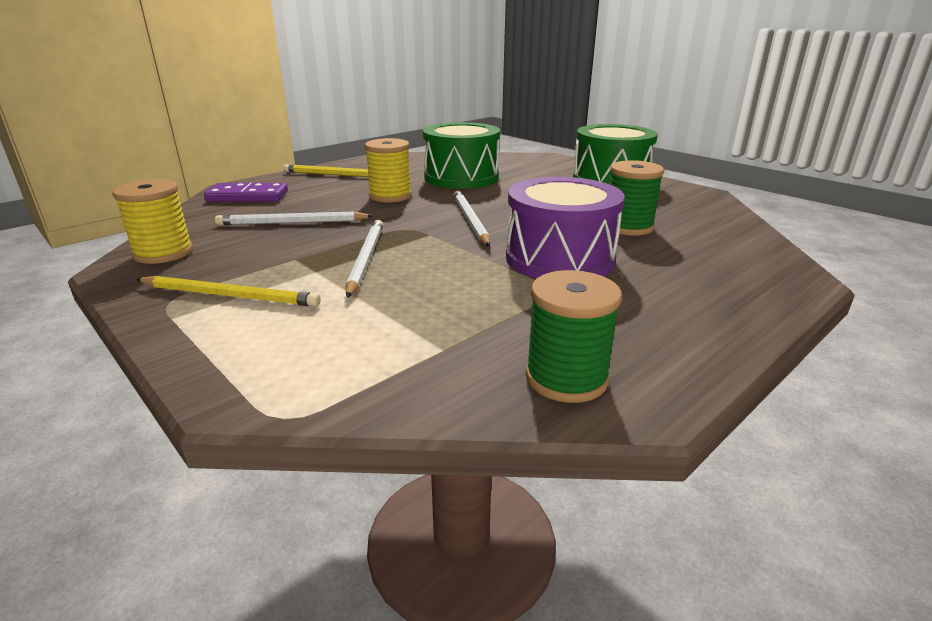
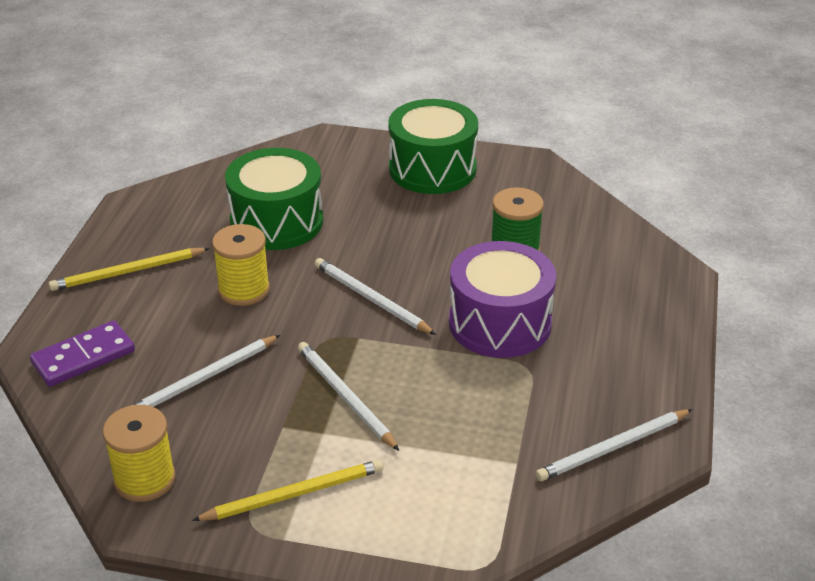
camera: 35 degrees left, 10 degrees up
green spool [526,270,622,403] -> white pencil [536,409,693,481]

